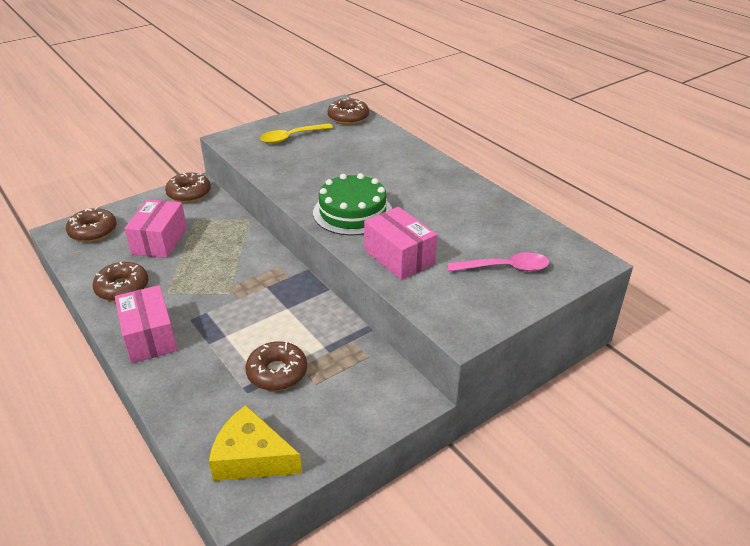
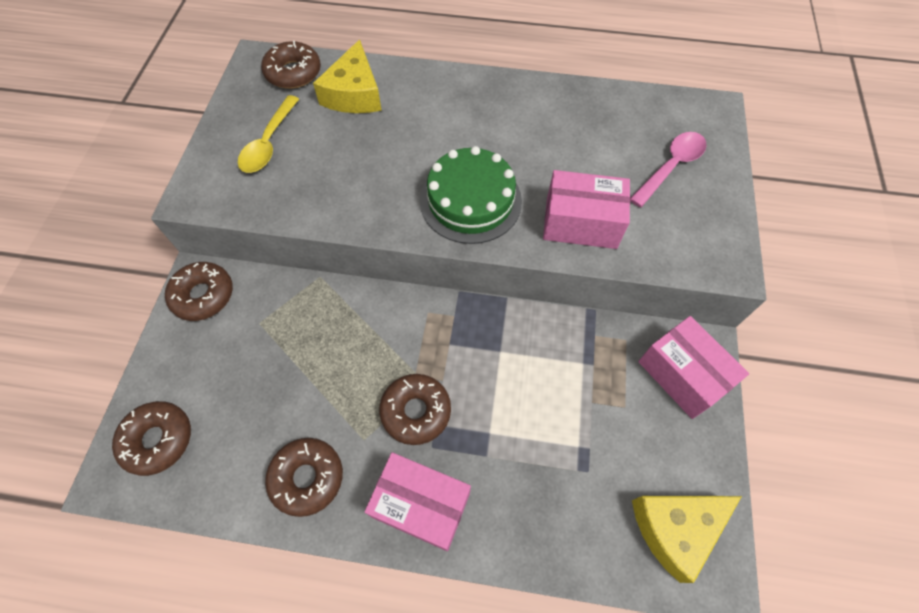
camera: 45 degrees left, 25 degrees up
pink box [124,199,187,258] -> pink box moved to [638,316,749,419]
brown donut [245,341,307,391] -> brown donut moved to [379,374,451,445]
none -> yellow cheese [313,40,382,113]

